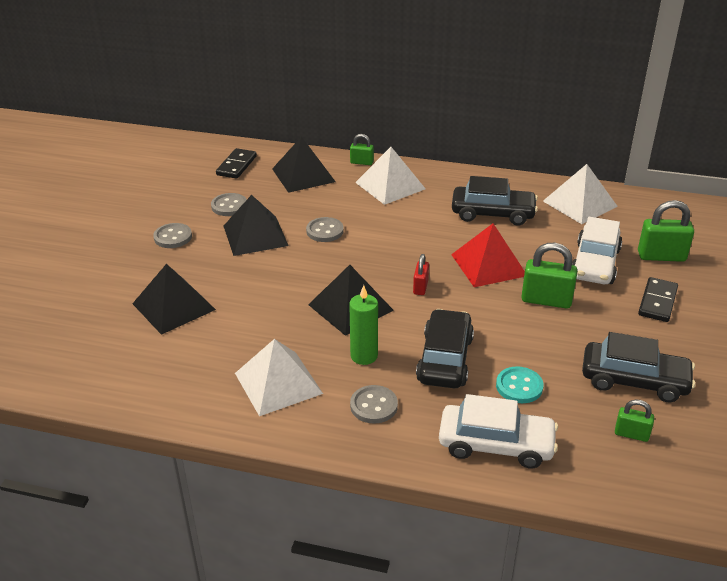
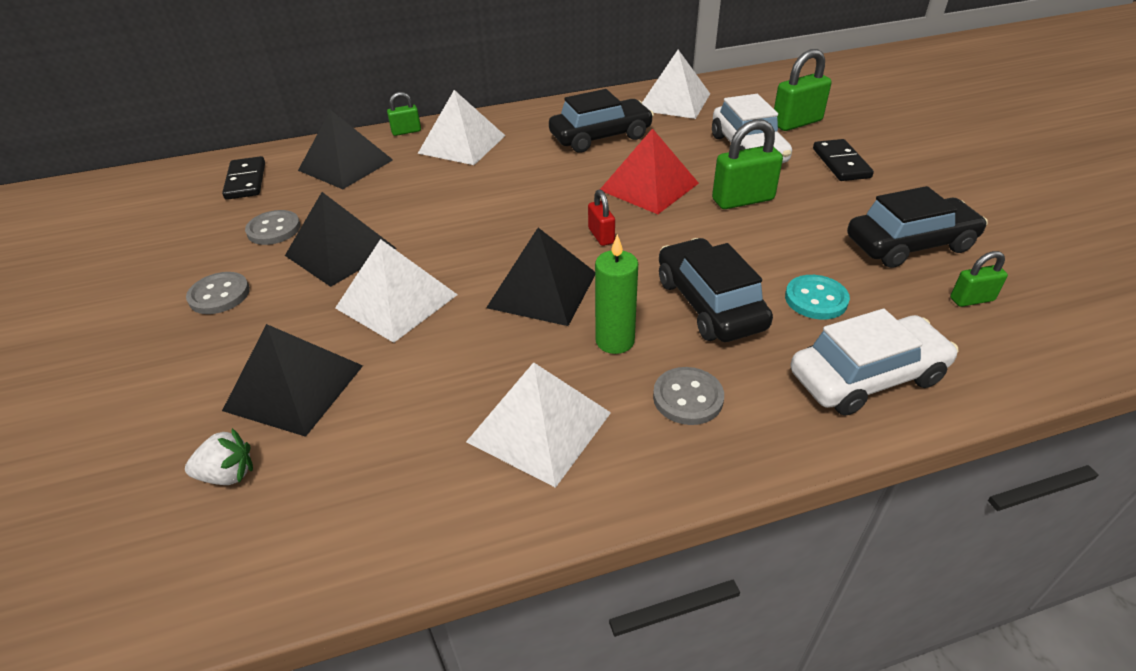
camera: 30 degrees left, 5 degrees up
grey button [306,217,344,242] -> none
none -> white strawberry [185,428,253,485]
none -> white pyramid [335,239,458,343]

